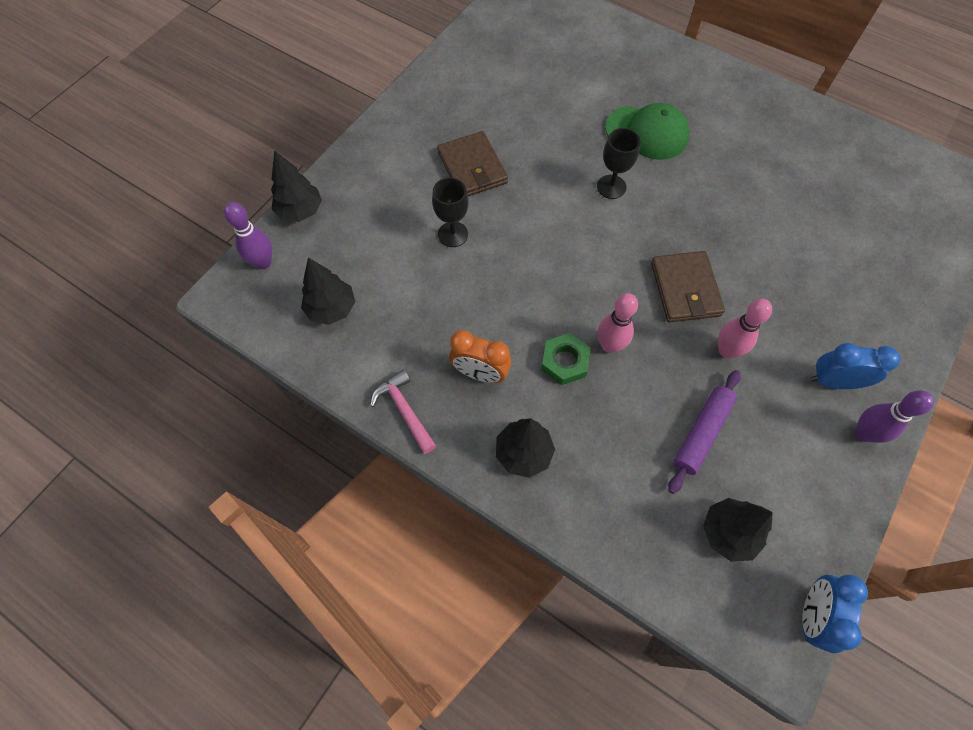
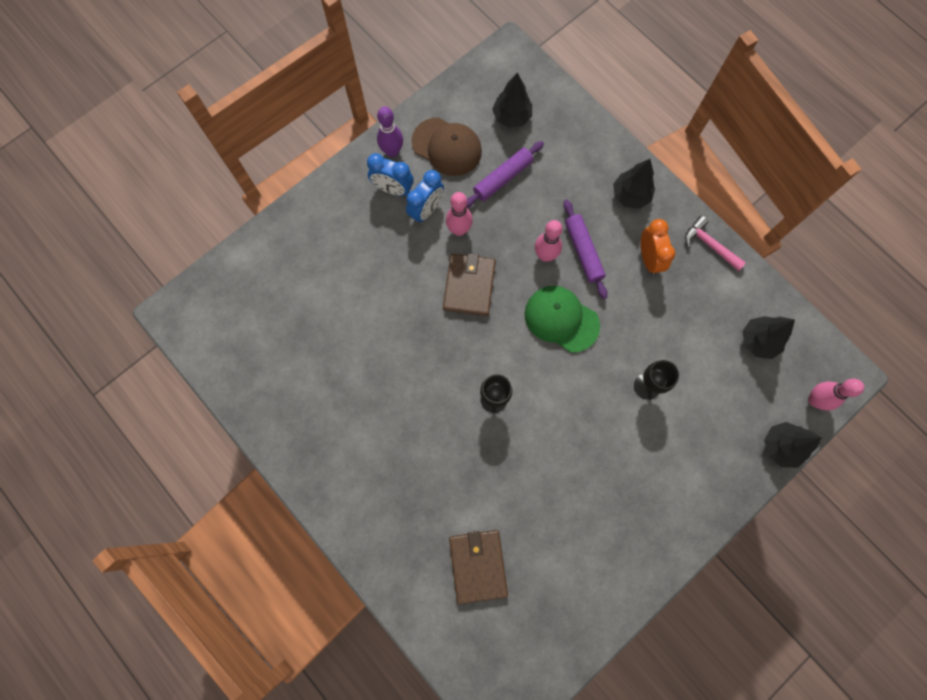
camera: 165 degrees left, 10 degrees up
purple bowling pin [224,202,272,269] -> pink bowling pin [808,379,864,410]
pink hammer [370,369,436,454] -> pink hammer turned 150 degrees clockwise [685,216,746,271]
brown wallet [437,131,508,196] -> brown wallet moved to [449,530,508,604]
orange clock [449,330,511,383] -> orange clock turned 45 degrees clockwise [641,219,675,275]
green nut [541,333,591,385] -> purple rolling pin [563,200,608,299]
green cap [605,103,689,160] -> green cap moved to [525,286,600,353]
blue clock [802,575,868,653] -> blue clock moved to [406,170,444,223]
none -> brown cap [411,117,482,176]

